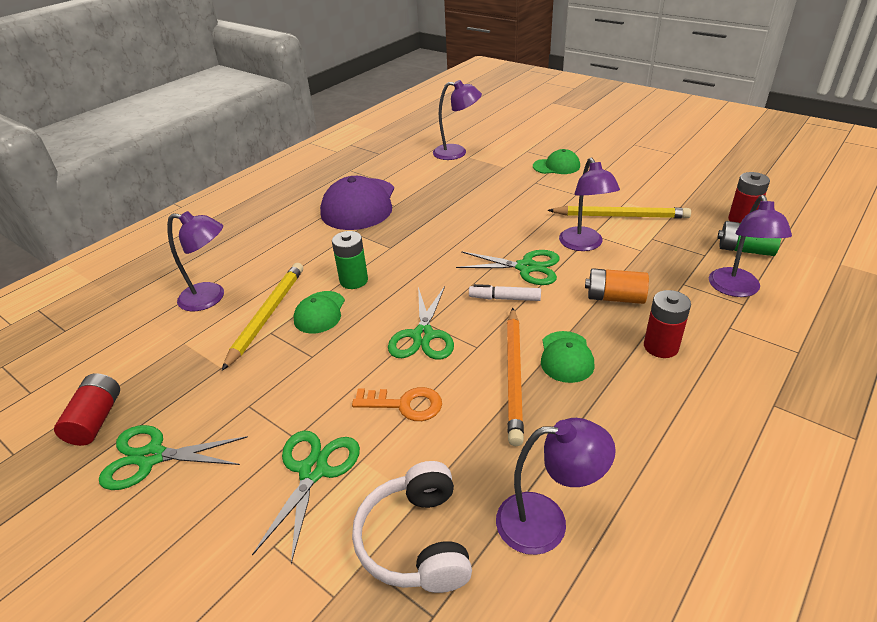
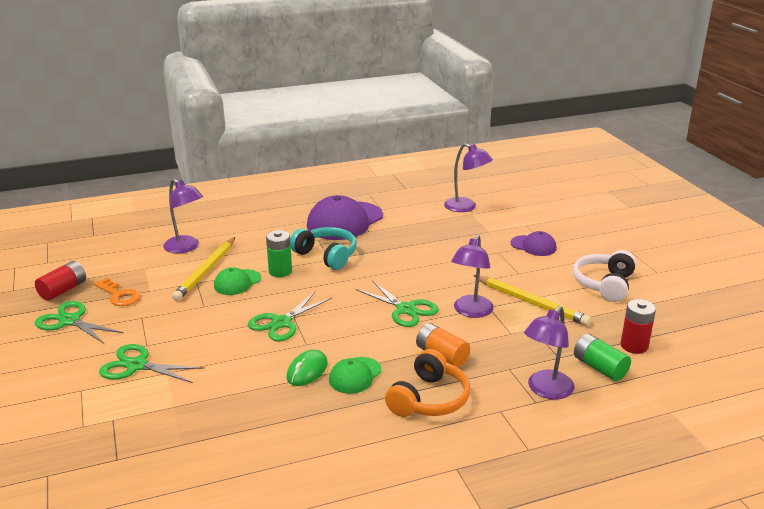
camera: 30 degrees right, 10 degrees down
yellow pencil [222,263,303,371] -> yellow pencil turned 150 degrees clockwise [172,237,235,301]
green scissors [252,430,360,564] -> green scissors turned 120 degrees counterclockwise [99,344,205,383]
orange key [352,387,442,421] -> orange key moved to [94,278,140,306]
white headphones [352,461,472,593] -> white headphones moved to [573,250,636,302]
white marker [469,284,541,301] -> none
purple lamp [496,418,616,555] -> none
orange pencil [507,308,524,446] -> green mouse [286,350,328,386]
green cap [533,149,580,174] -> purple cap [511,231,557,256]
red battery [644,290,691,358] -> orange headphones [385,349,470,417]
none -> turquoise headphones [290,227,357,270]

